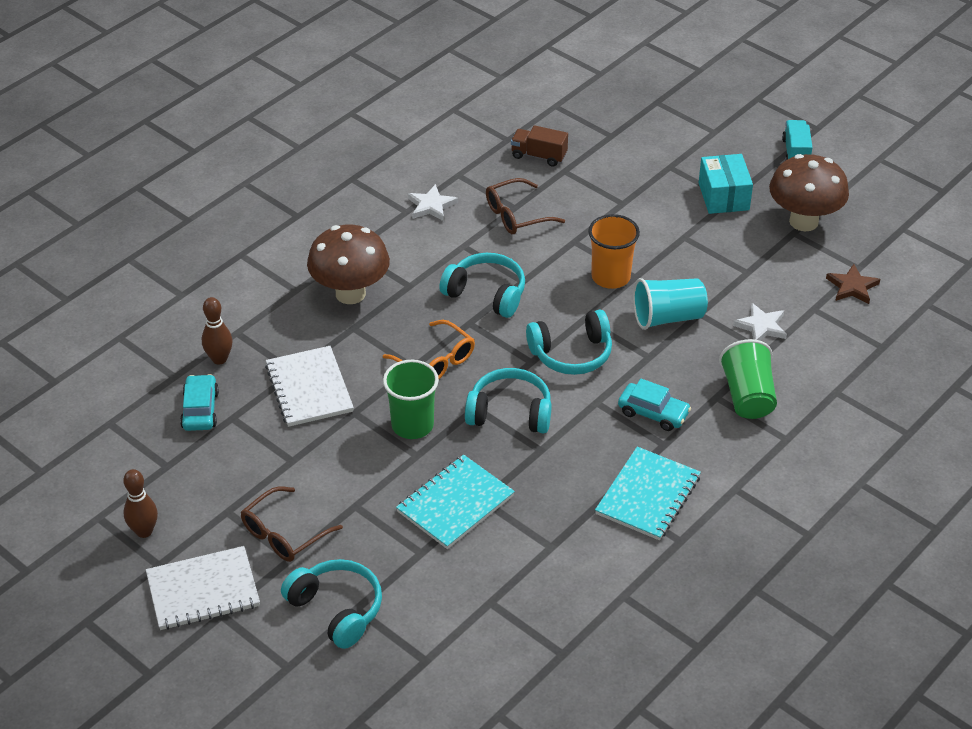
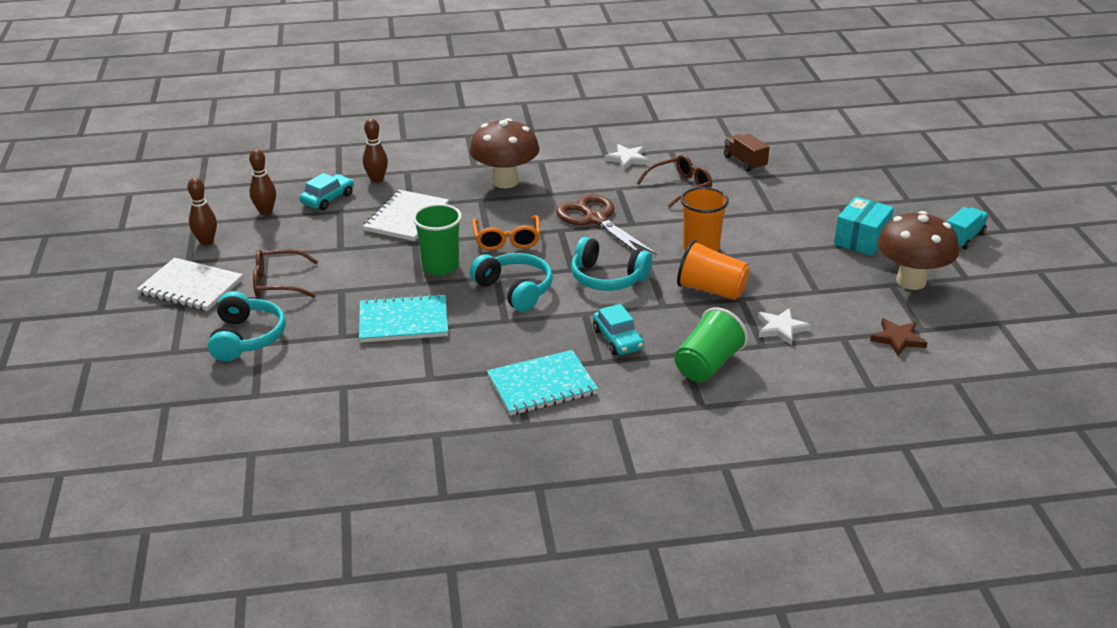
camera: 40 degrees right, 10 degrees down
turquoise headphones [439,253,525,318] -> brown scissors [556,194,657,255]
brown glasses [486,178,565,234] -> brown glasses turned 135 degrees clockwise [637,154,712,208]
turquoise cup [633,278,708,330] -> orange cup [677,240,750,300]
none -> brown bowling pin [249,149,276,215]

